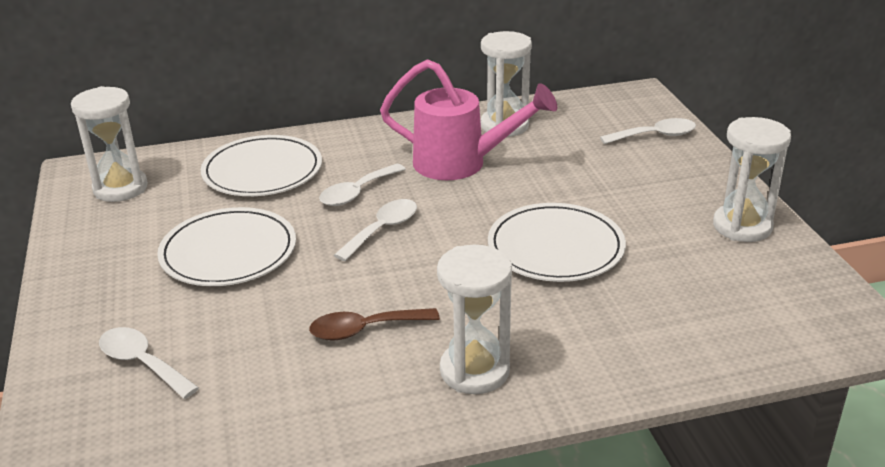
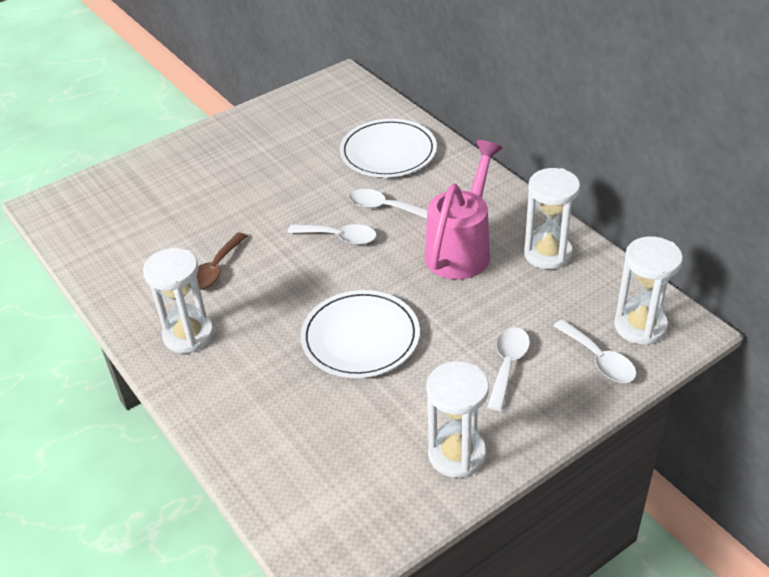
camera: 70 degrees right, 10 degrees up
white hourglass [71,86,148,202] -> white hourglass moved to [614,237,683,345]
white spoon [99,327,199,399] -> white spoon moved to [487,327,530,411]
white plate [157,207,296,286] -> none
brown spoon [309,308,440,341] -> brown spoon turned 120 degrees counterclockwise [191,232,247,290]
pink watering can [380,59,557,180] -> pink watering can turned 150 degrees counterclockwise [425,140,503,280]

